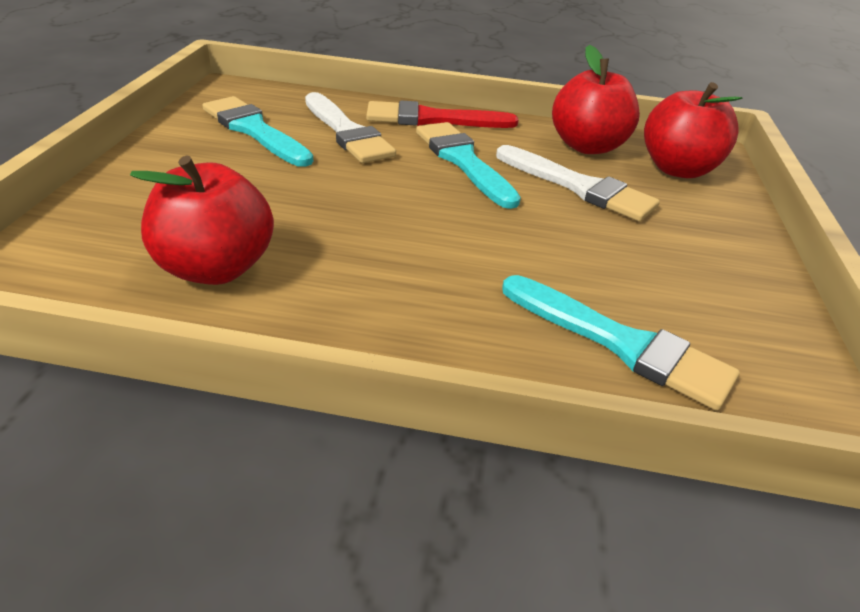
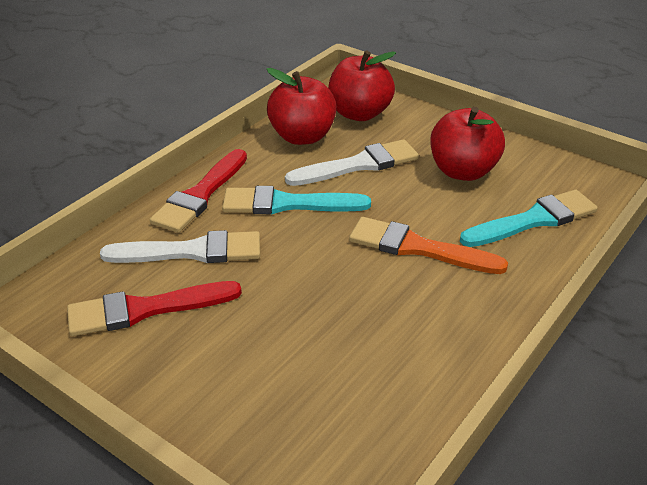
camera: 60 degrees left, 0 degrees up
red apple [130,156,274,285] -> red apple moved to [430,107,505,181]
turquoise brush [202,96,313,167] -> red brush [67,281,242,336]
none -> orange brush [349,217,508,274]

